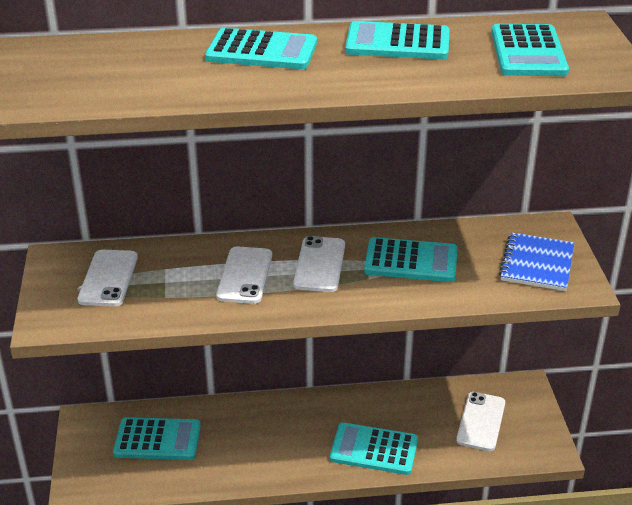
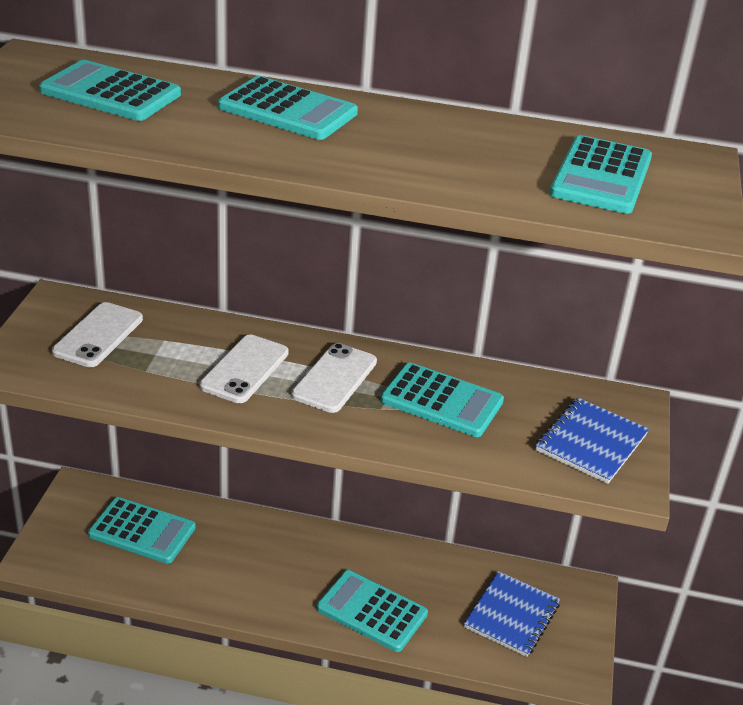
camera: 15 degrees right, 0 degrees up
turquoise calculator [345,21,449,59] -> turquoise calculator moved to [39,60,181,121]
white phone [456,392,505,451] -> blue notebook [464,571,560,657]

